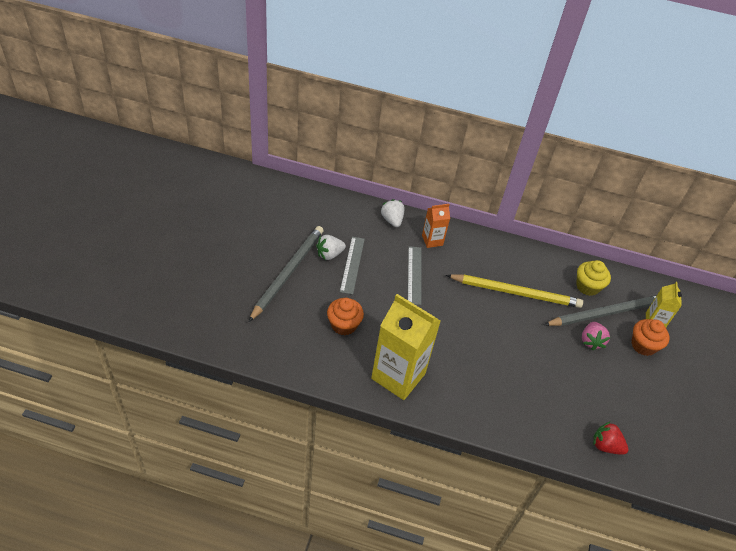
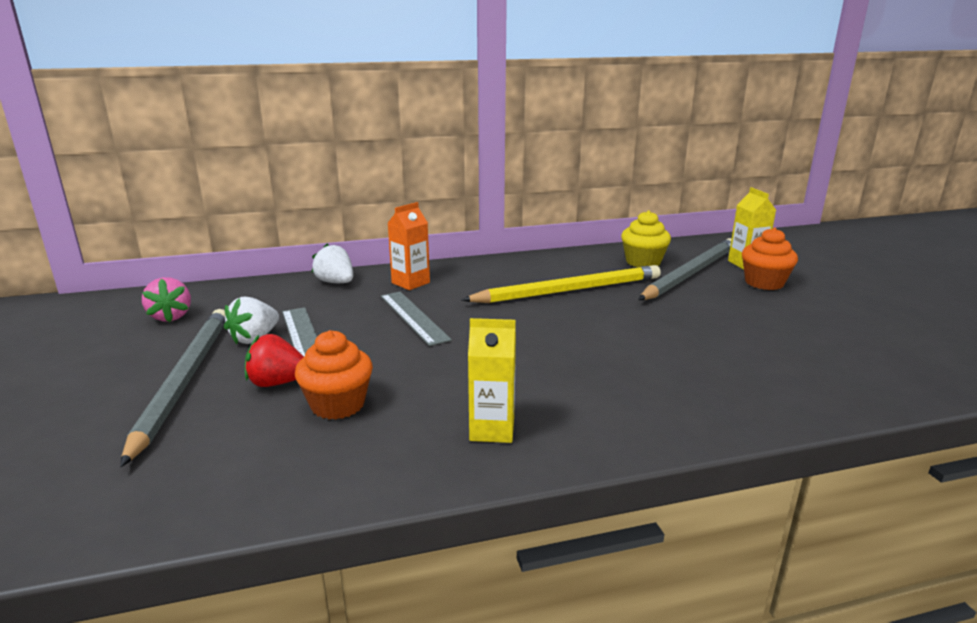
camera: 25 degrees left, 25 degrees down
yellow carton [371,294,441,400] -> yellow carton [468,318,516,443], size x0.50
pink strawberry [582,322,610,350] -> pink strawberry moved to [142,277,191,322]
red strawberry [593,421,628,455] -> red strawberry moved to [245,334,304,387]

